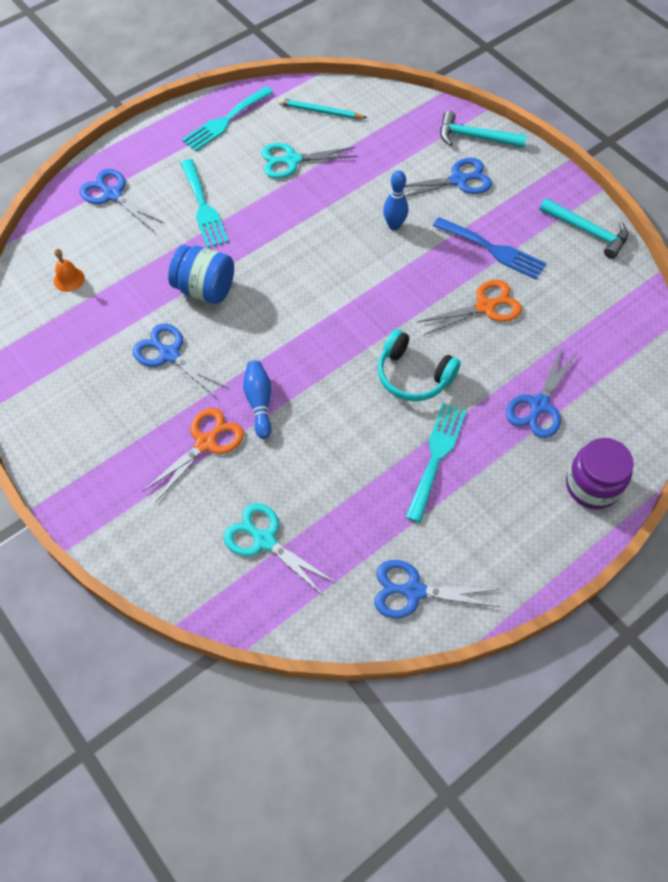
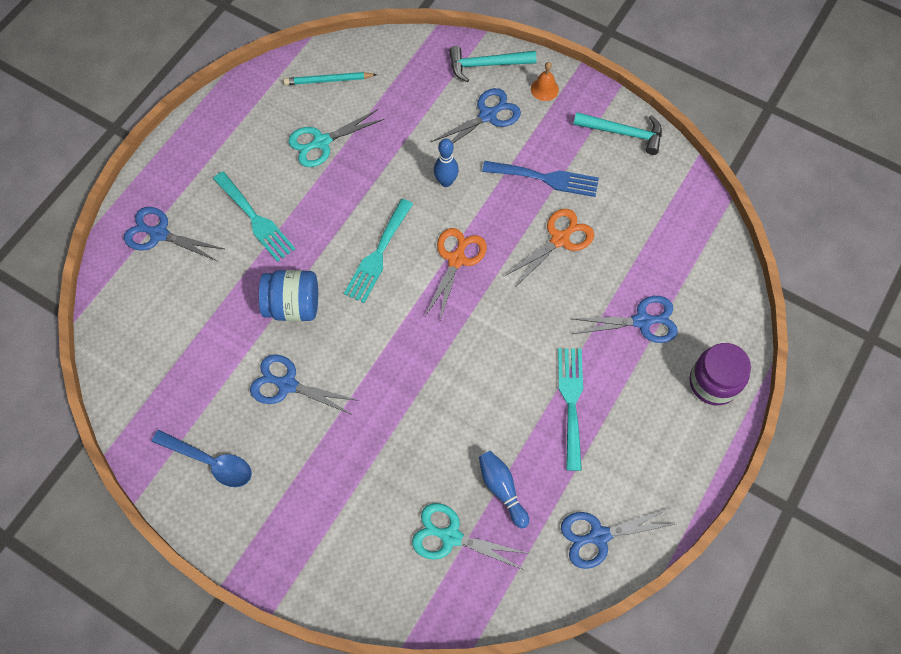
camera: 20 degrees left, 5 degrees up
orange bell [54,249,85,292] -> orange bell moved to [531,62,559,101]
orange scissors [143,408,244,502] -> orange scissors moved to [425,228,487,320]
turquoise fork [182,86,273,152] -> turquoise fork moved to [344,199,413,303]
blue bowling pin [243,361,272,439] -> blue bowling pin moved to [479,451,529,528]
turquoise headphones [378,329,461,401] -> none
blue scissors [506,345,577,438] -> blue scissors turned 105 degrees counterclockwise [572,296,678,343]
none -> blue spoon [152,430,252,487]

